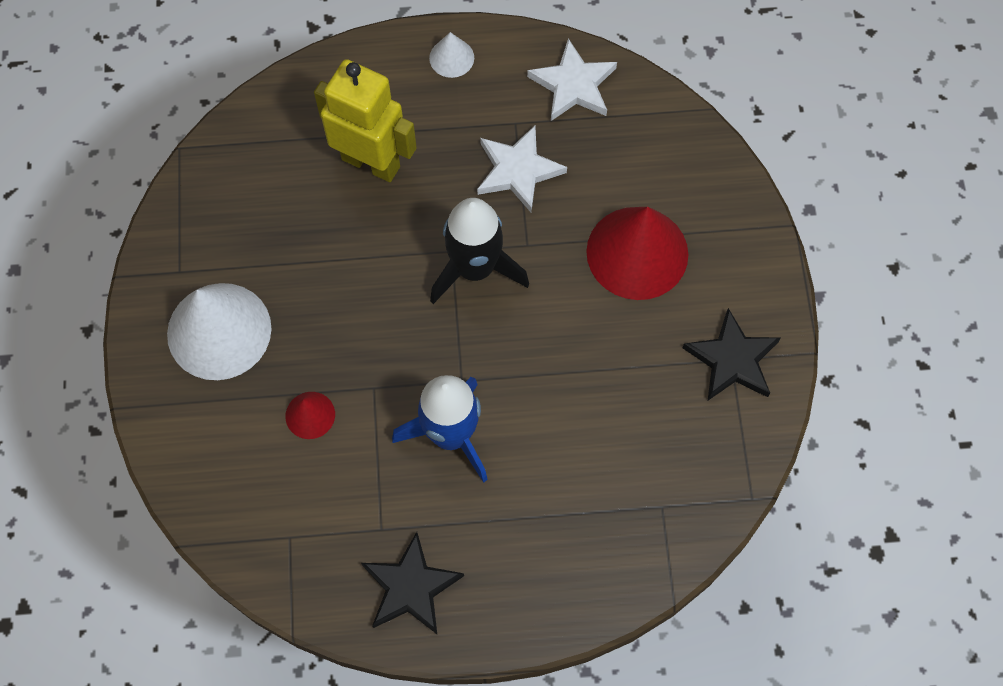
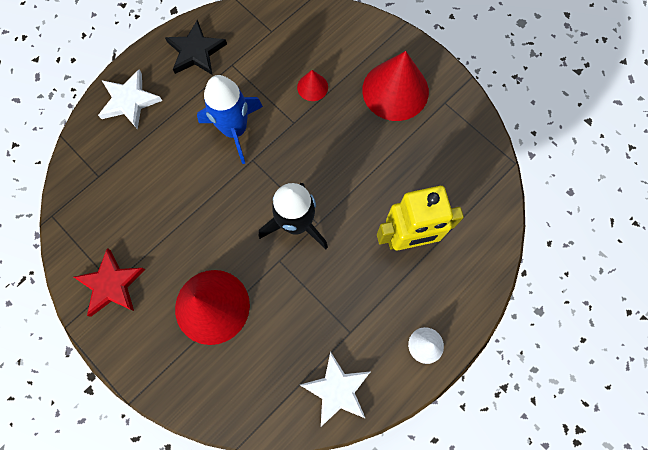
camera: 140 degrees right, 5 degrees up
white cone [167,283,271,380] -> red cone [362,51,429,121]
white star [477,125,567,212] -> white star moved to [98,70,162,130]
black star [683,308,781,400] -> red star [74,248,145,317]

